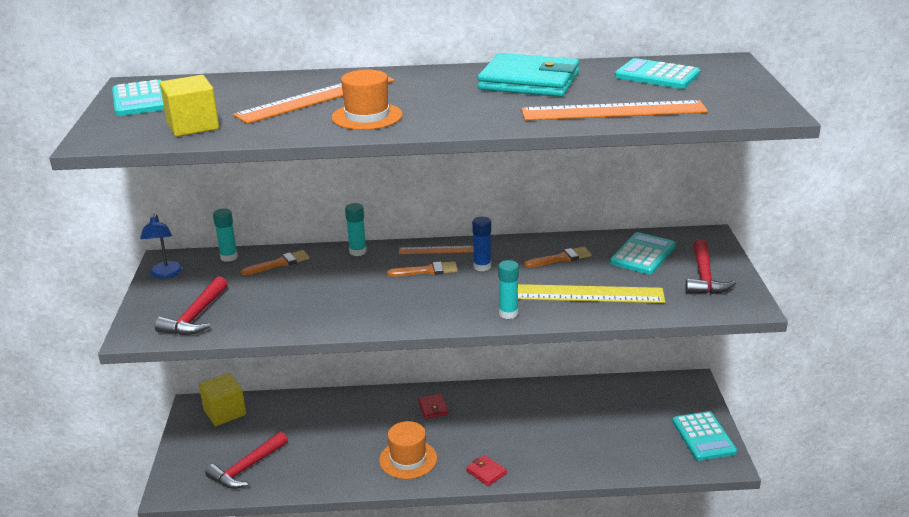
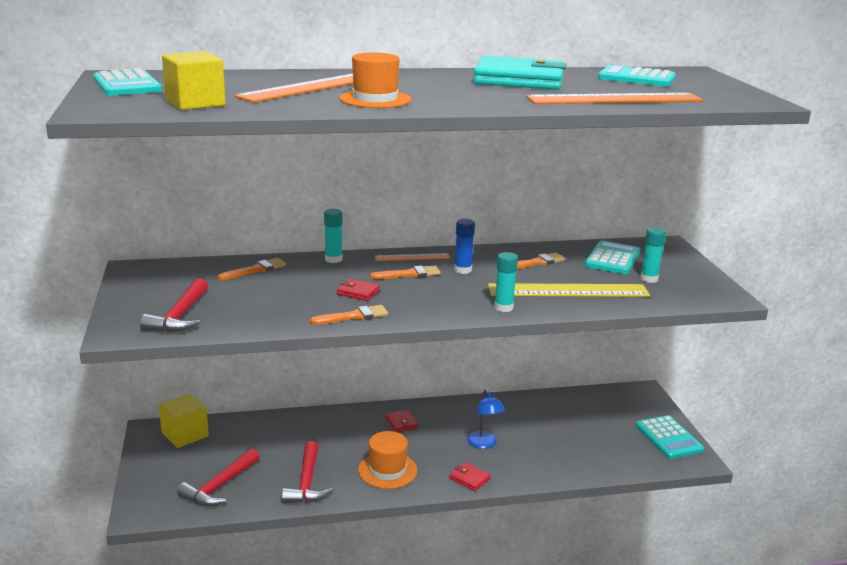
camera: 10 degrees left, 5 degrees down
blue lamp [140,214,183,278] -> blue lamp moved to [467,389,505,449]
turquoise glue stick [213,208,238,262] -> turquoise glue stick moved to [640,227,666,283]
red hammer [686,240,737,294] -> red hammer moved to [282,441,333,503]
none -> orange brush [310,305,388,325]
none -> red wallet [337,279,380,301]

